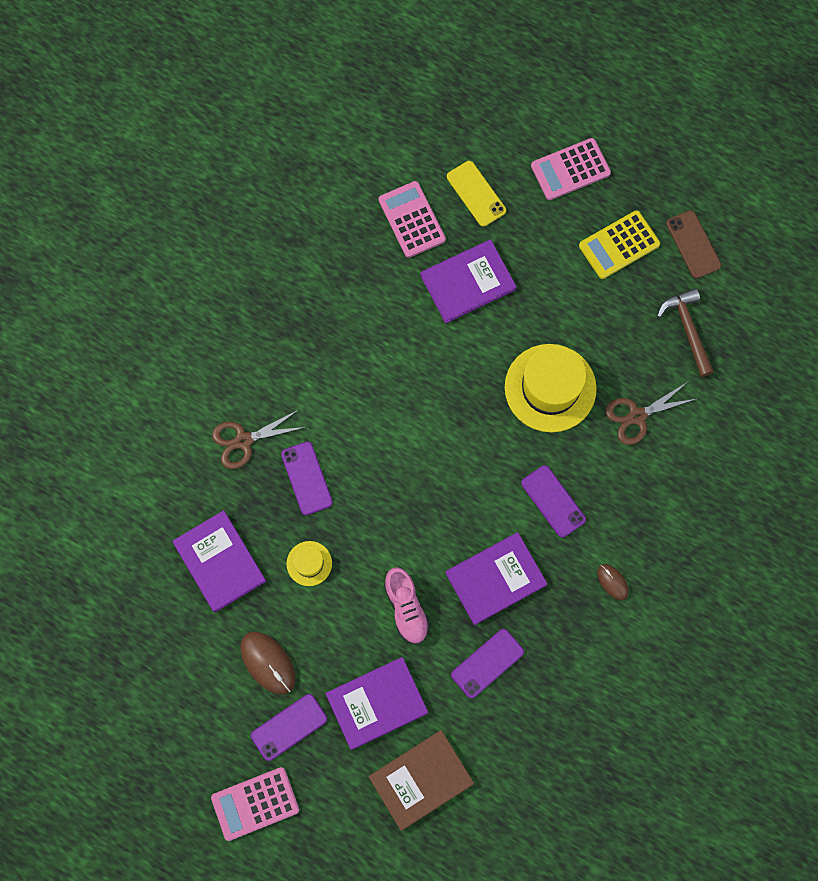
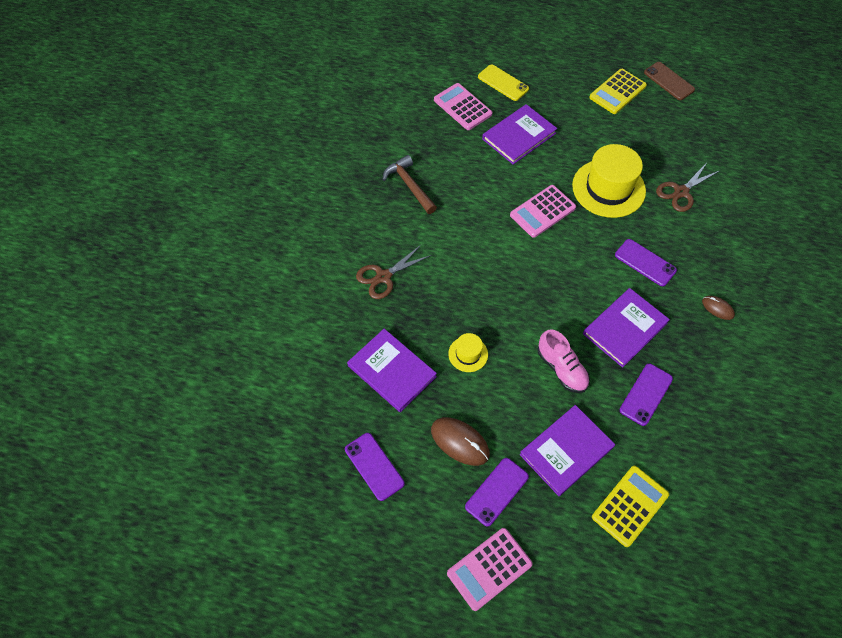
camera: 15 degrees left, 15 degrees down
purple phone [281,441,333,515] -> purple phone moved to [345,433,405,501]
brown book [368,730,474,831] -> yellow calculator [592,466,669,547]
pink calculator [531,138,611,200] -> pink calculator moved to [510,185,576,238]
brown hammer [657,288,714,377] -> brown hammer moved to [383,155,437,214]

